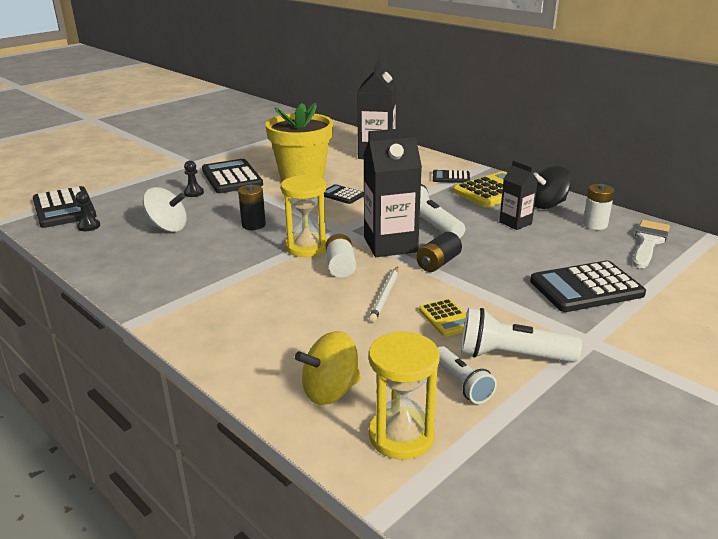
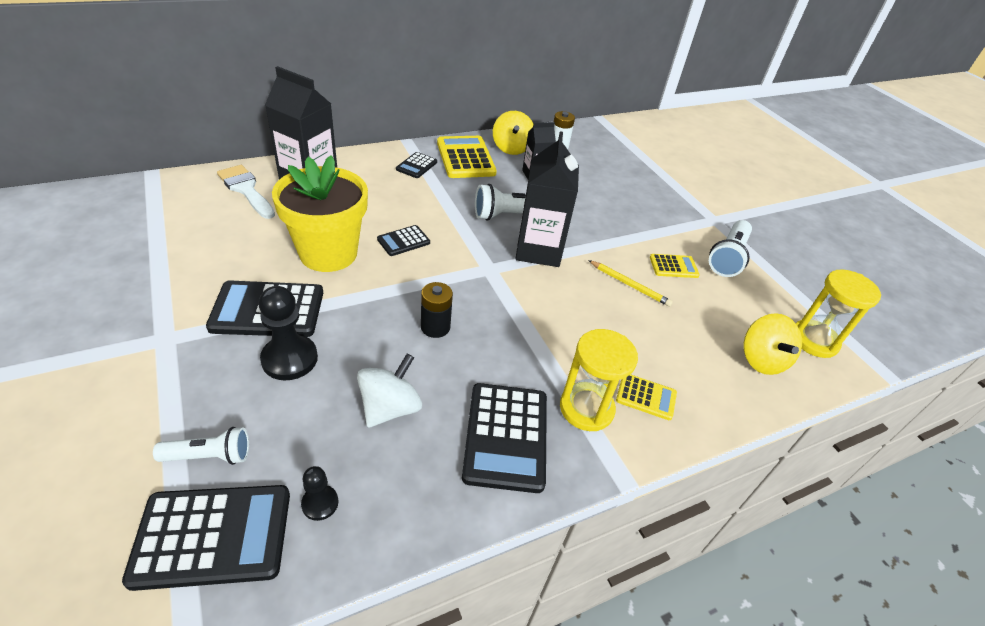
camera: 75 degrees left, 15 degrees up
black pawn [184,160,204,197] -> black pawn [258,286,318,380], size x1.84
yellow hourglass [281,175,328,257] -> yellow hourglass moved to [560,329,638,431]
white battery [326,234,356,278] -> none
white pencil [369,267,398,322] -> yellow pencil [588,260,673,307]
black battery [416,232,462,272] -> none
white flashlight [438,346,497,404] -> white flashlight moved to [153,427,249,465]
black calculator [530,261,646,312] -> black calculator moved to [462,383,547,493]
black spinning top [533,166,571,209] -> yellow spinning top [493,111,533,155]
white brush [633,220,670,269] -> white brush moved to [217,165,275,219]
none -> yellow calculator [616,375,677,420]

